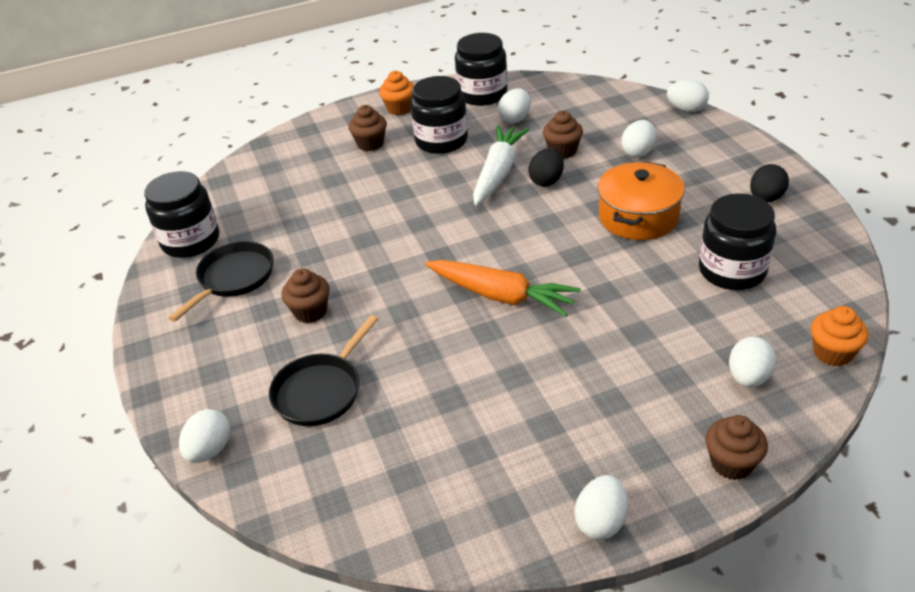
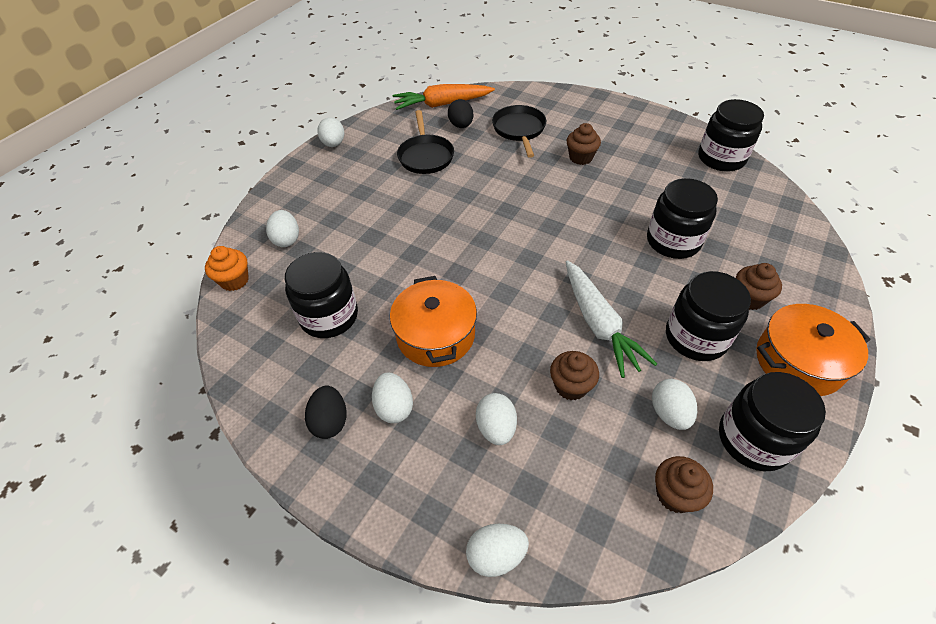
camera: 140 degrees right, 10 degrees up
black pan [168,241,274,322] -> black pan moved to [397,110,454,174]
white egg [179,409,230,463] -> white egg moved to [372,373,413,423]
orange cupcake [379,71,414,115] -> orange pot [756,304,871,396]
orange carrot [425,260,581,317] -> orange carrot moved to [392,84,495,110]
black egg [528,148,564,187] -> black egg moved to [448,99,473,128]
brown cupcake [705,415,768,480] -> brown cupcake moved to [655,456,713,513]
none -> black jar [647,178,718,259]

